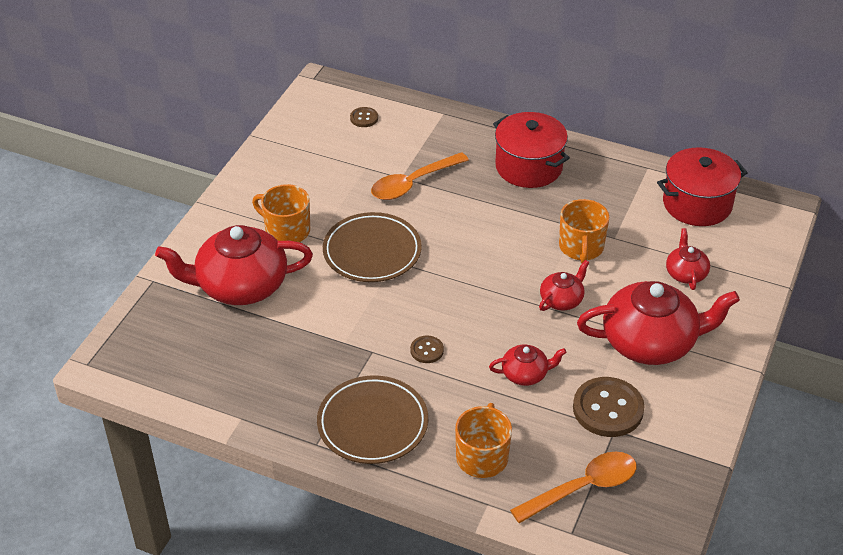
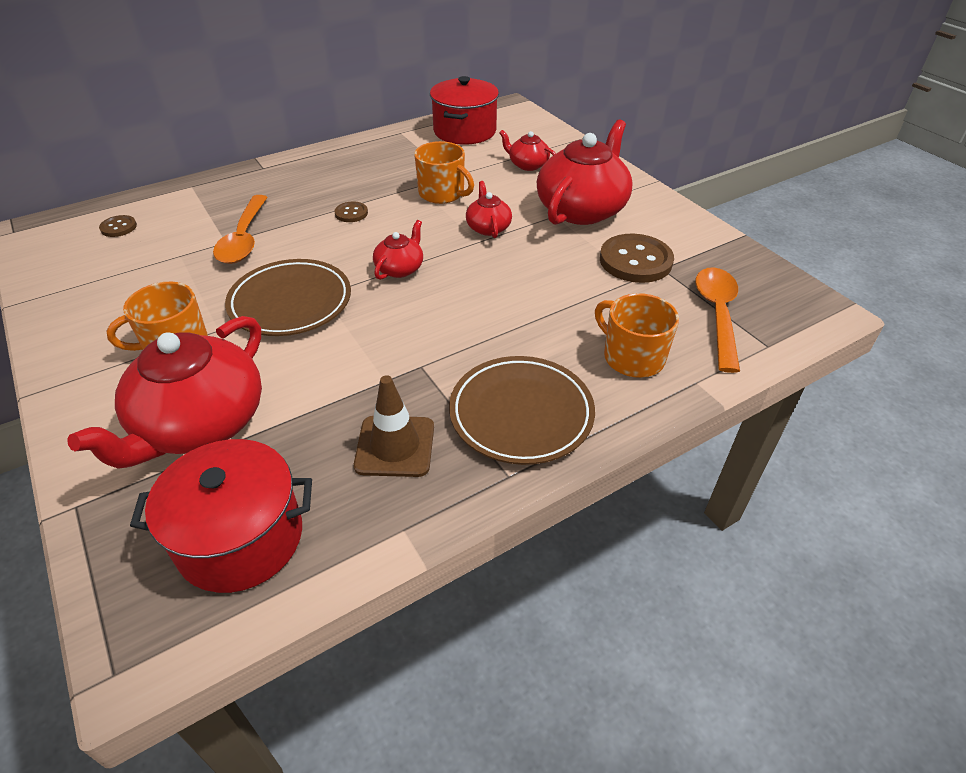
camera: 55 degrees left, 0 degrees up
brown button [410,336,444,363] -> brown button moved to [334,201,368,222]
red teapot [489,345,567,386] -> red teapot moved to [373,220,423,280]
red pot [493,112,570,188] -> red pot moved to [130,439,312,593]
none -> brown traffic cone [354,375,434,477]

